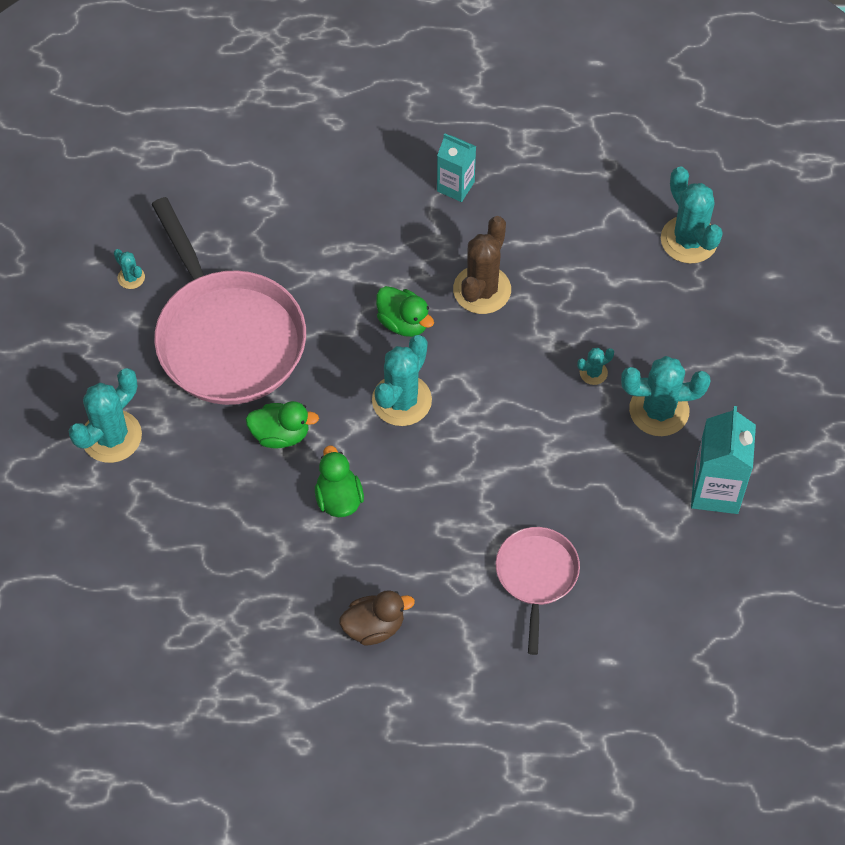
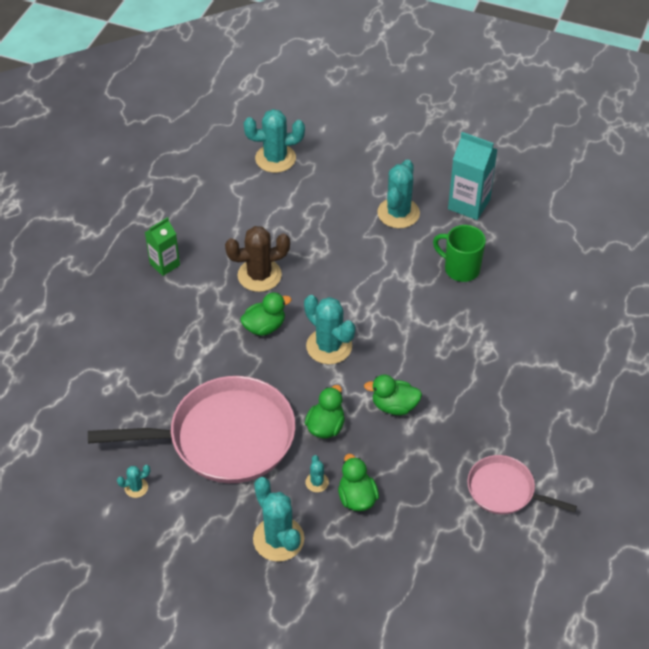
camera: 70 degrees left, 10 degrees down
brown duck [339,590,415,645] -> none
turquoise carton [437,133,476,202] -> green carton [145,217,180,276]
brown cactus [453,216,511,314] -> brown cactus turned 60 degrees counterclockwise [225,226,290,292]
pink pan [496,527,580,655] -> pink pan moved to [467,455,577,515]
turquoise cactus [577,348,614,385] -> turquoise cactus moved to [305,455,329,492]
none -> green duck [338,454,379,511]
none -> green mug [433,225,486,282]

